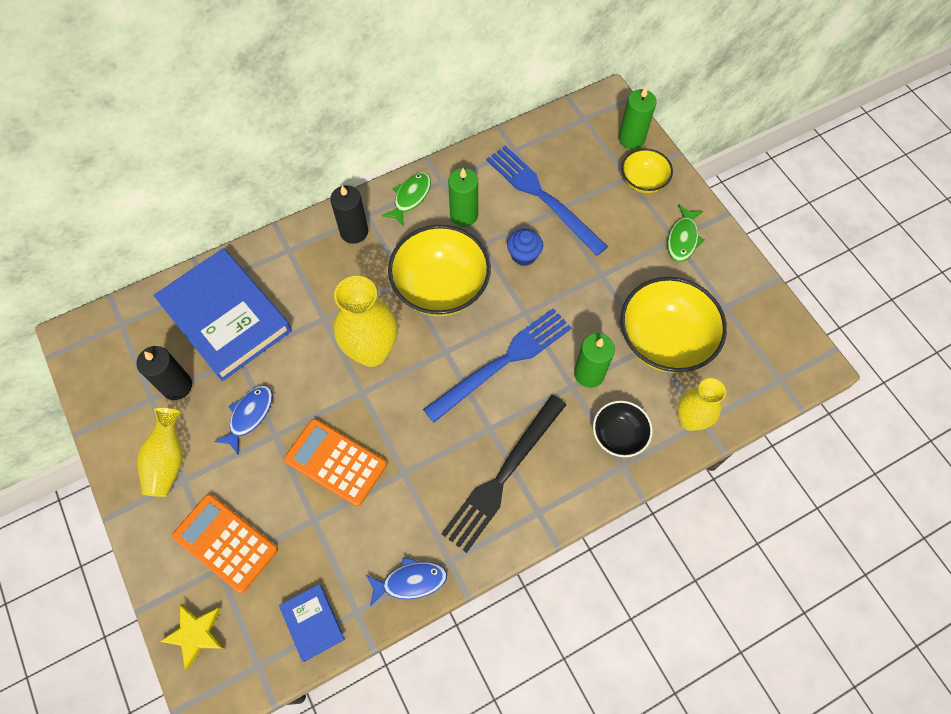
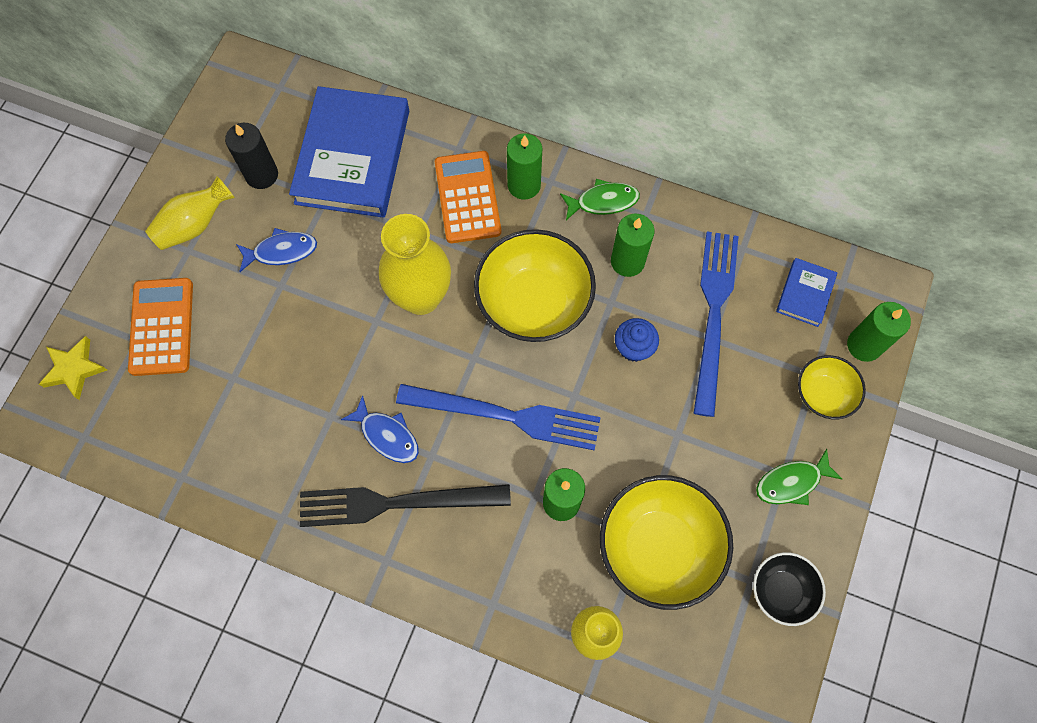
camera: 50 degrees right, 5 degrees up
blue book [279,584,345,662] -> blue book moved to [776,258,837,327]
orange calculator [284,419,387,506] -> orange calculator moved to [435,151,501,243]
black candle [330,185,368,244] -> green candle [507,133,542,200]
blue fish [366,557,447,606] -> blue fish moved to [341,395,419,463]
black bowl [593,401,653,457] -> black bowl moved to [753,552,826,626]

